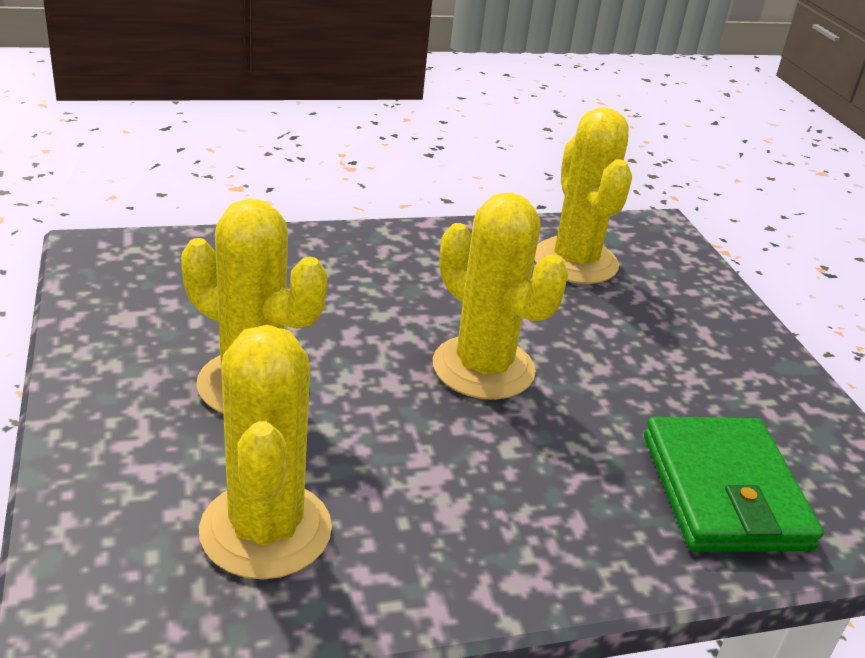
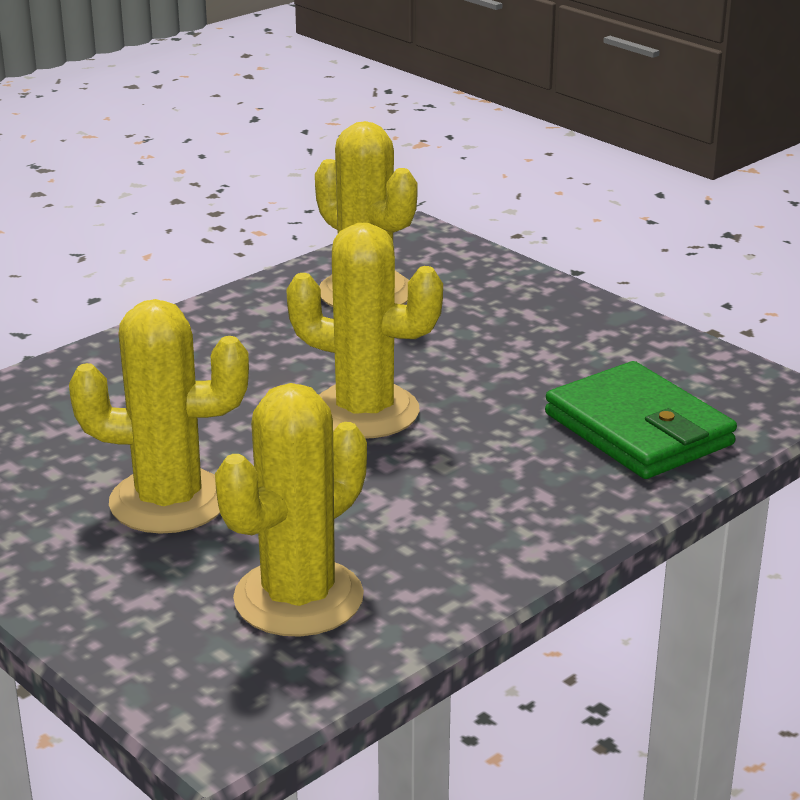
camera: 25 degrees left, 5 degrees down
yellow cactus [199,325,332,580] -> yellow cactus turned 75 degrees clockwise [215,383,367,637]

